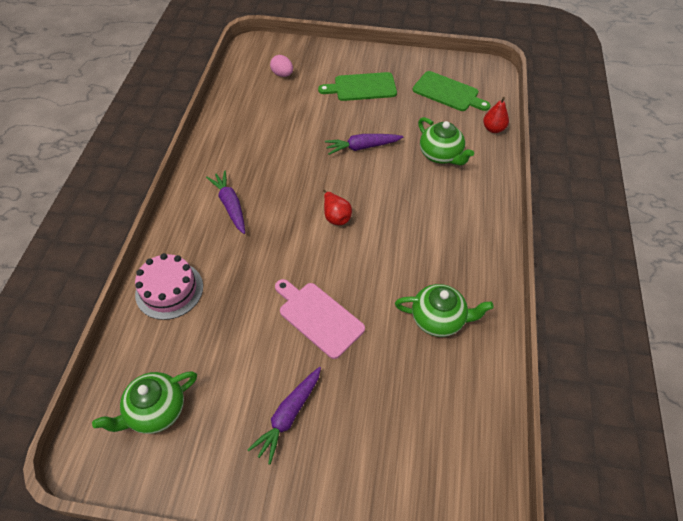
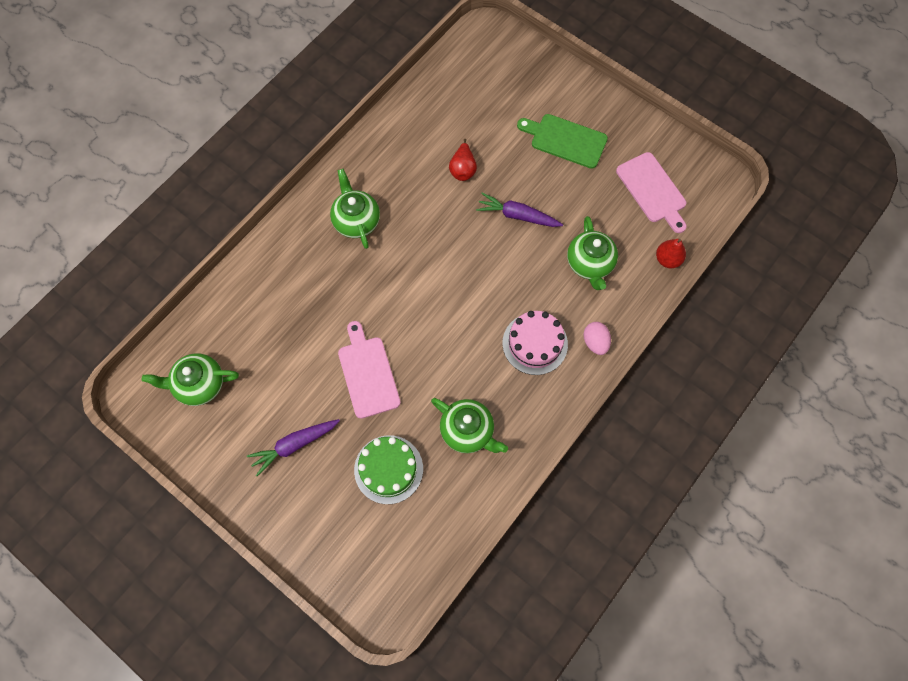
camera: 30 degrees right, 15 degrees up
pink cake [135,253,203,320] -> pink cake moved to [502,311,568,375]
purple carrot [206,170,245,234] -> green teapot [330,169,380,249]
pink egg [270,55,293,77] -> pink egg moved to [583,322,611,355]
red pear [323,189,352,225] -> red pear moved to [449,139,477,181]
green cutting board [413,71,491,111] -> pink cutting board [616,152,687,233]
none -> green cake [354,435,423,504]

